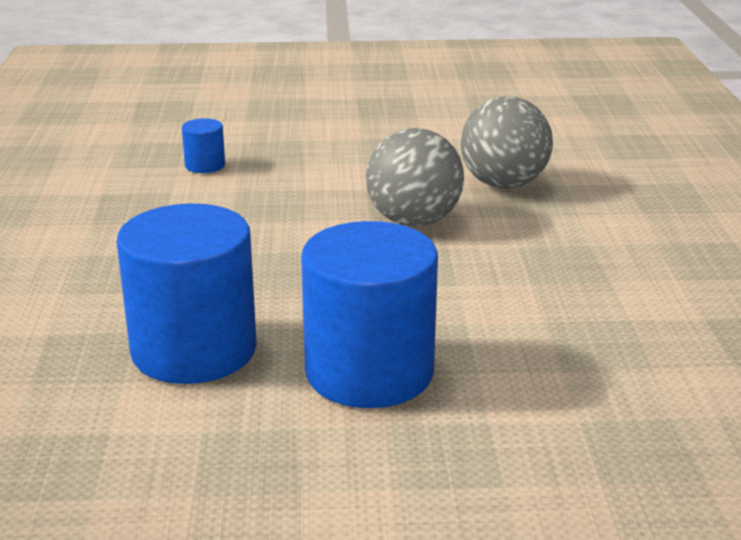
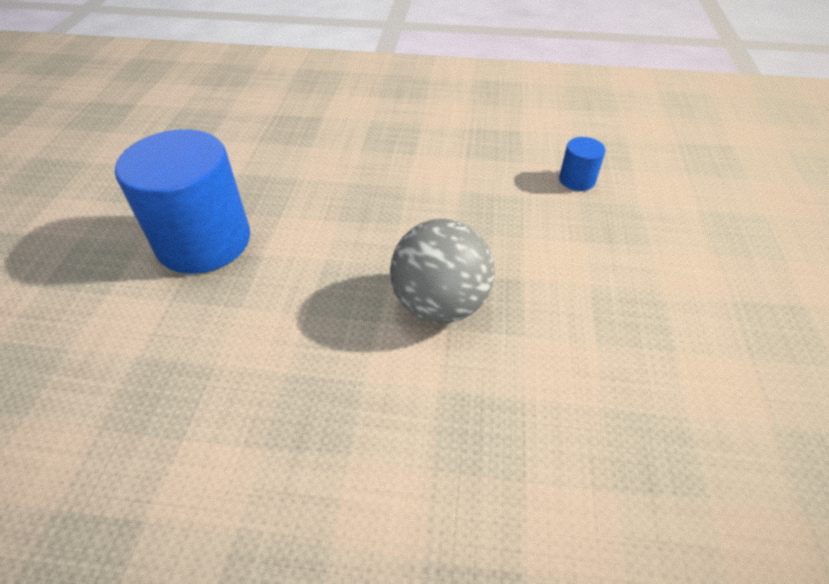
camera: 100 degrees right, 20 degrees up
blue cylinder [117,203,257,384] -> none
grey ball [460,97,553,189] -> none

